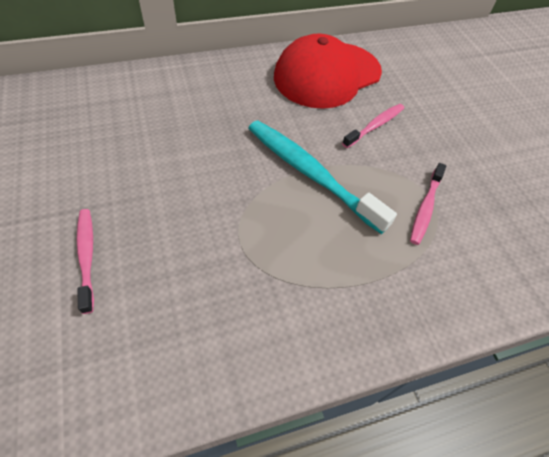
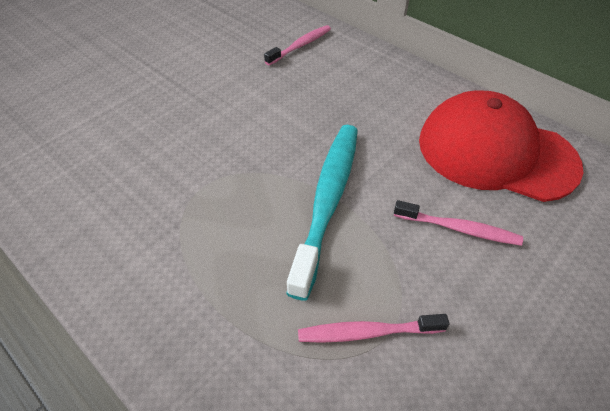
camera: 65 degrees right, 5 degrees down
pink toothbrush [77,209,94,314] -> pink toothbrush moved to [264,25,331,65]

